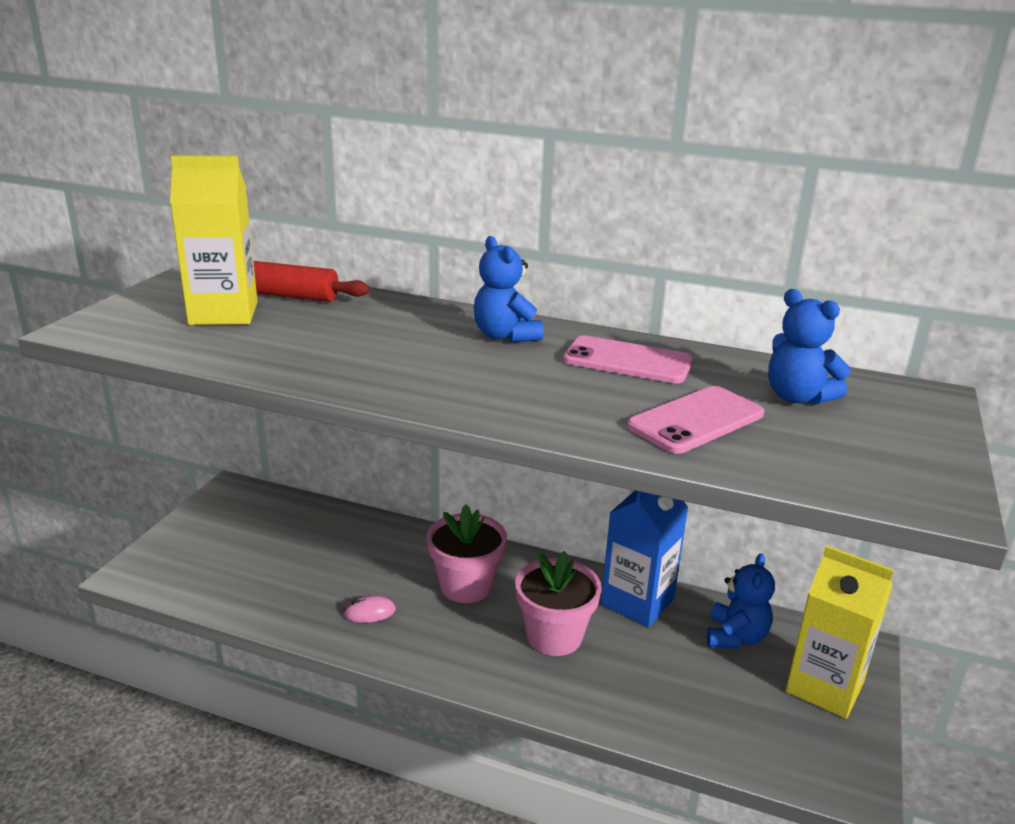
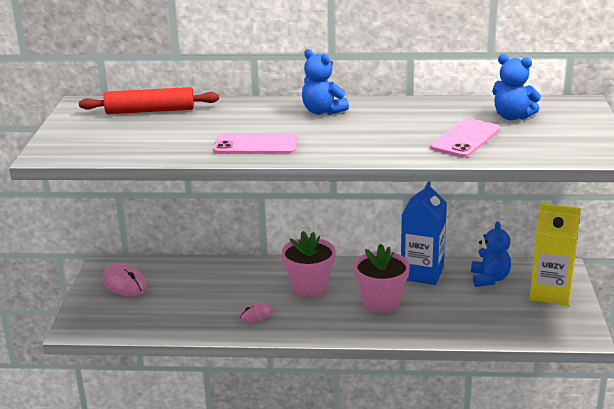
camera: 15 degrees left, 0 degrees up
yellow carton [170,155,258,325] -> none
pink phone [563,335,693,383] -> pink phone moved to [214,133,298,154]
none -> pink mouse [102,264,147,296]

